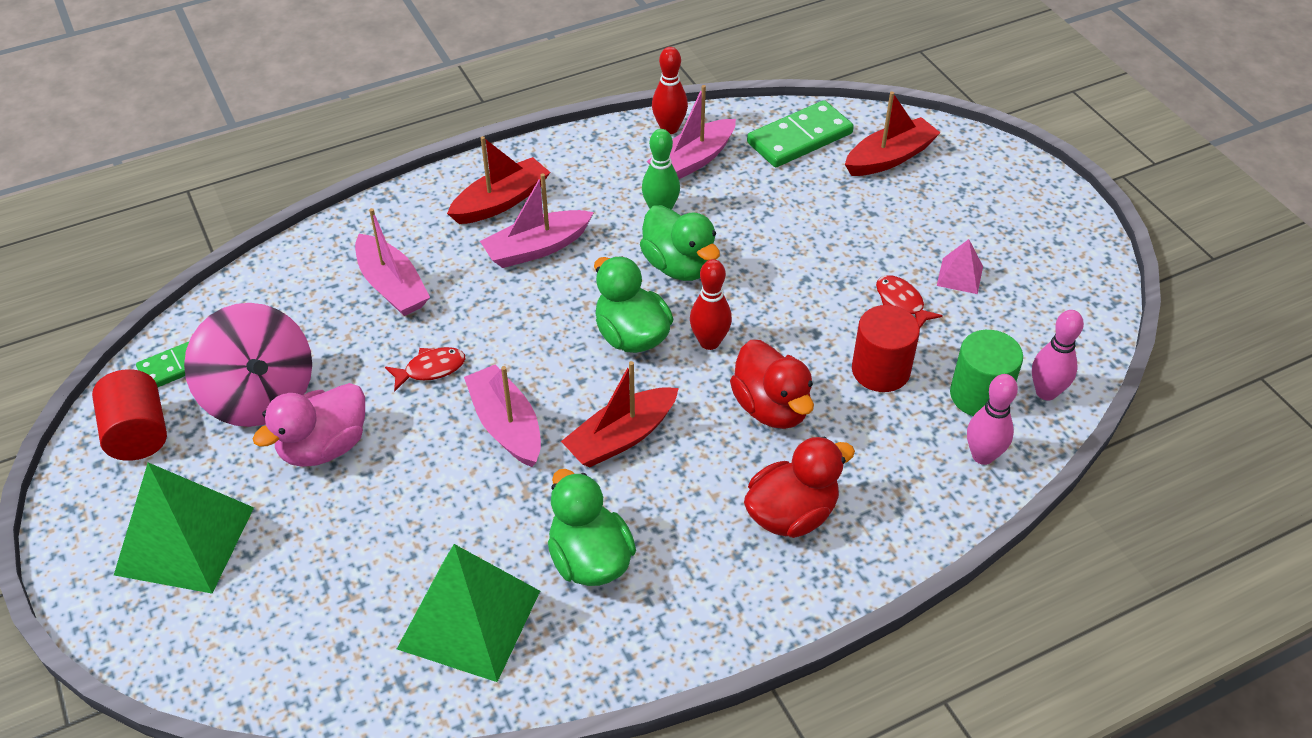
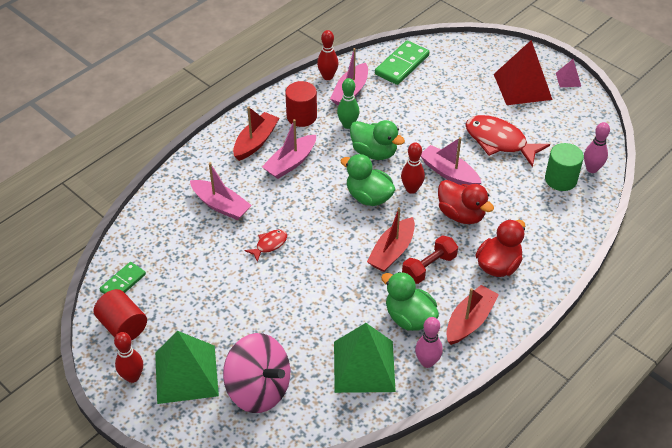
camera: 20 degrees left, 0 degrees up
pink spinning top [184,303,312,427] -> pink spinning top moved to [223,333,290,413]
pink duck [253,383,365,467] -> none
pink boat [464,364,541,467] -> pink boat moved to [420,137,481,185]
red boat [845,92,940,176] -> red boat moved to [446,285,499,345]
red cylinder [852,305,920,392] -> red cylinder moved to [285,81,317,127]
red fish [876,275,943,328] -> red fish [465,115,550,168], size x2.02
pink pyramid [937,239,983,294] -> pink pyramid moved to [556,59,581,87]
pink bowling pin [967,374,1018,465] -> pink bowling pin moved to [415,317,443,368]
none -> red bowling pin [114,332,143,383]
none -> red dumbbell [402,235,458,284]
none -> red pyramid [494,40,553,105]

